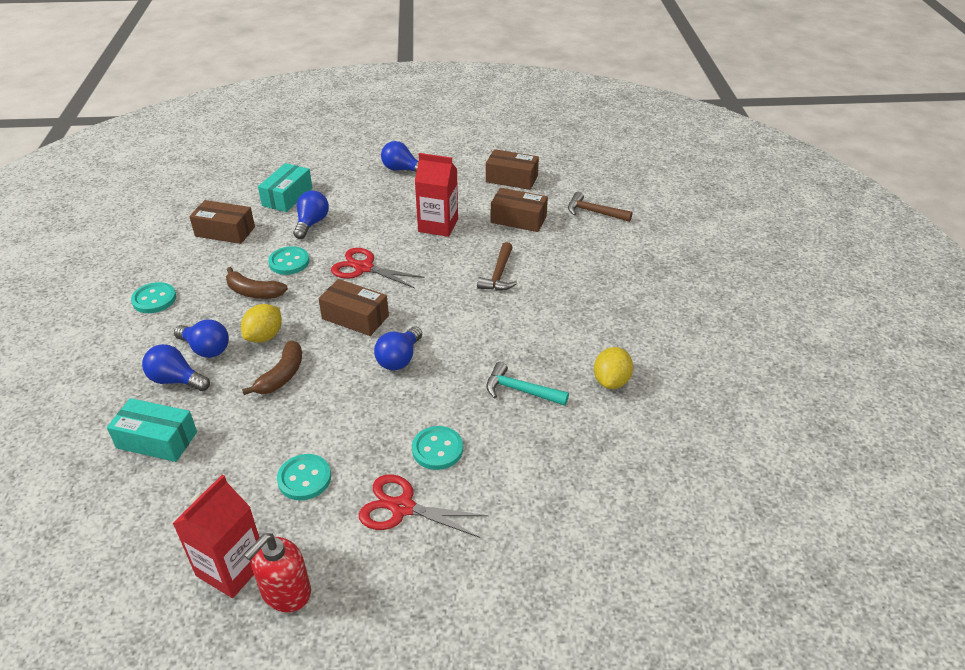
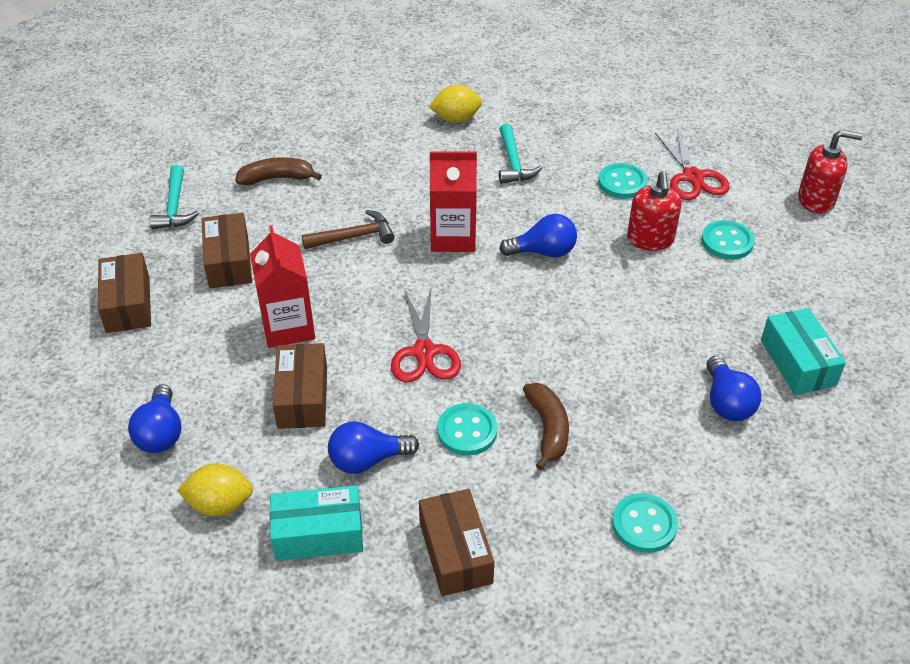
camera: 120 degrees left, 5 degrees up
red carton [172,475,260,598] -> red carton moved to [430,151,477,252]
blue light bulb [174,319,229,358] -> none
yellow lemon [241,304,282,343] -> yellow lemon moved to [177,463,253,516]
brown banana [242,340,302,395] -> brown banana moved to [235,157,322,185]
brown box [318,279,389,336] -> brown box moved to [273,343,327,429]
brown hammer [568,192,633,222] -> turquoise hammer [150,165,199,229]
none -> red soap dispenser [627,171,682,251]

